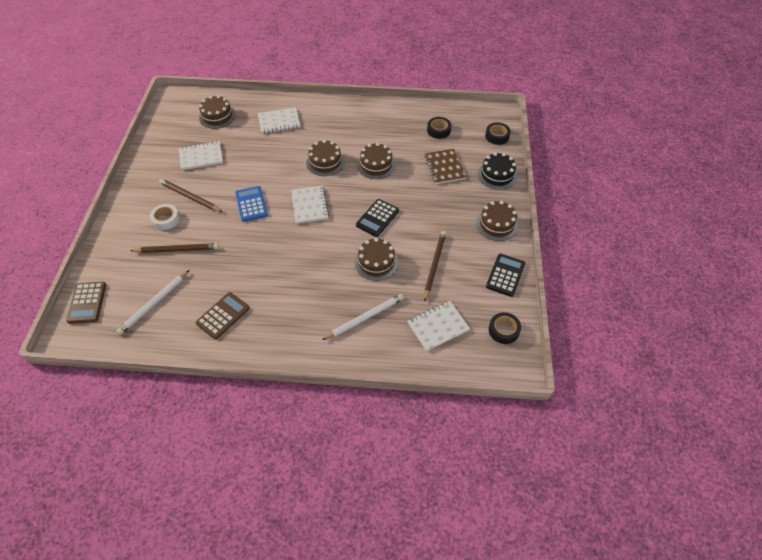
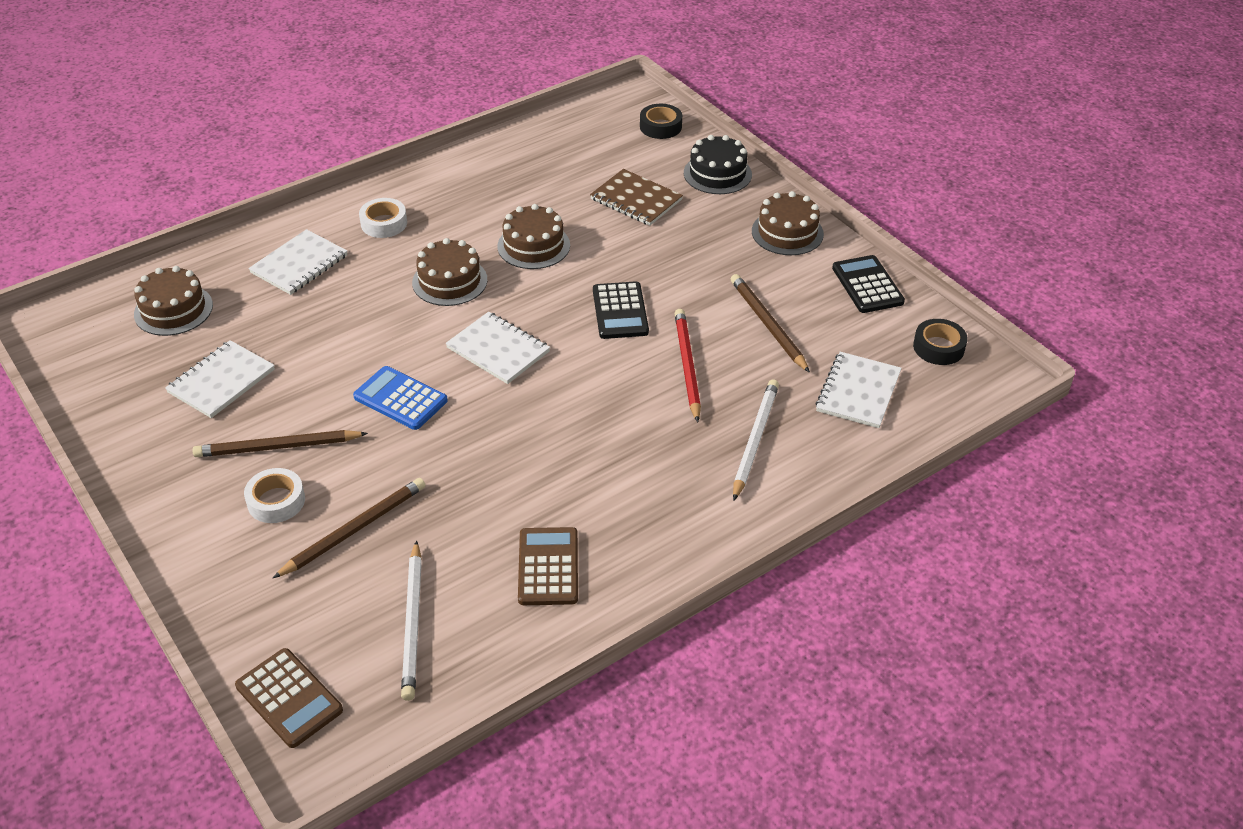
camera: 40 degrees left, 10 degrees down
brown cake [355,238,398,281] -> red pencil [674,309,701,422]
black tape [427,117,451,139] -> none
none -> white tape [359,198,407,238]

